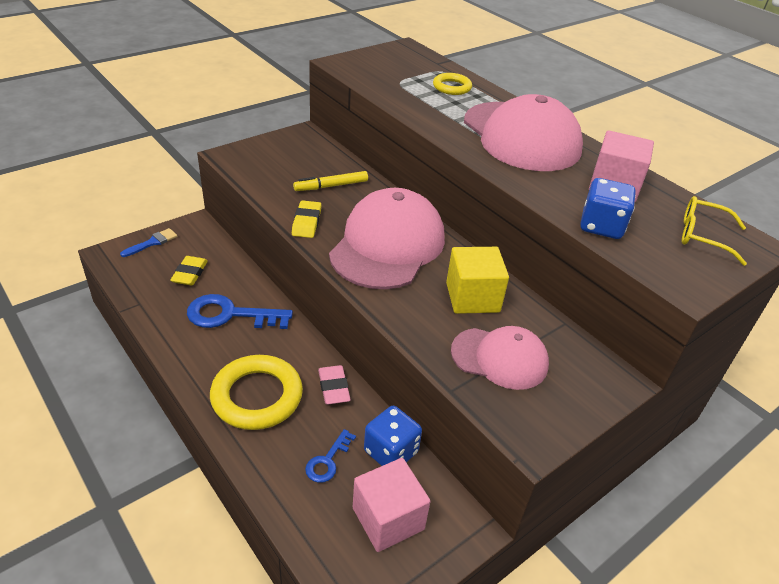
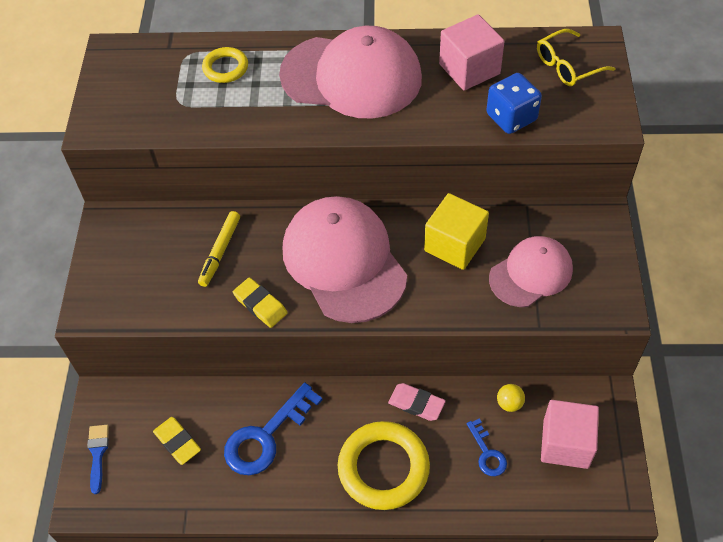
camera: 45 degrees left, 15 degrees up
blue dice [364,406,422,466] -> yellow ball [497,384,525,412]

